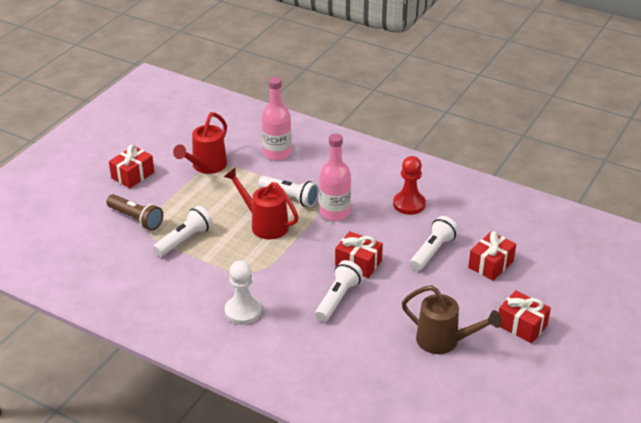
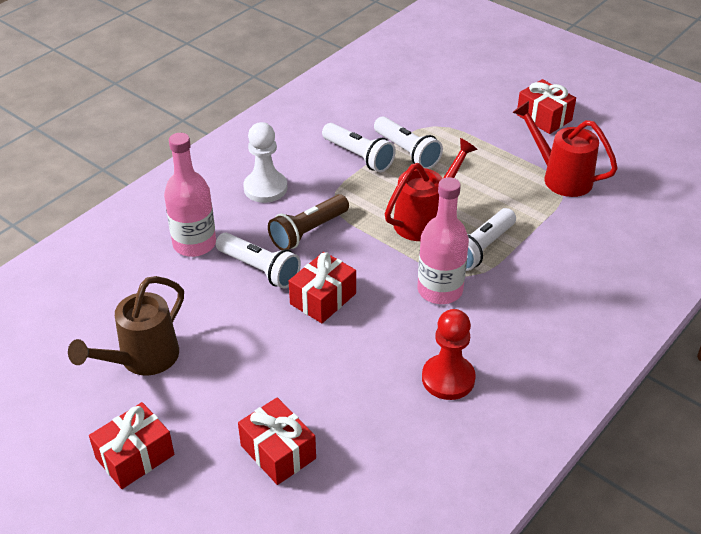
camera: 100 degrees right, 5 degrees up
brown flashlight [106,194,163,231] -> brown flashlight moved to [268,194,349,250]
pink bottle [261,77,292,160] -> pink bottle moved to [164,133,216,257]
white flashlight [410,216,458,271] -> white flashlight moved to [322,123,396,172]

